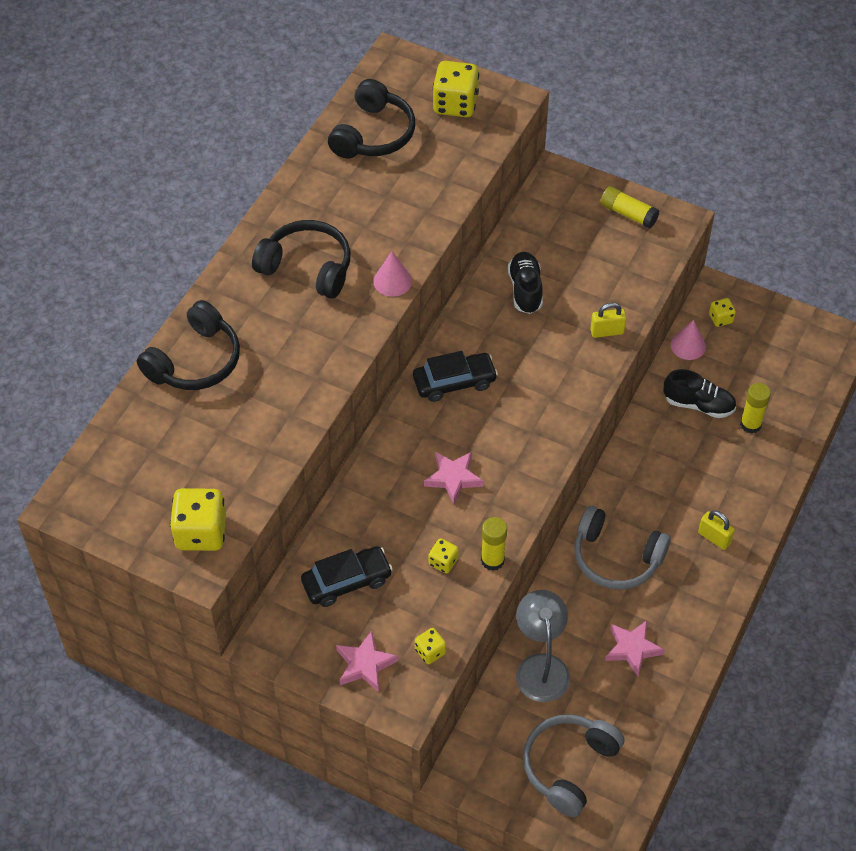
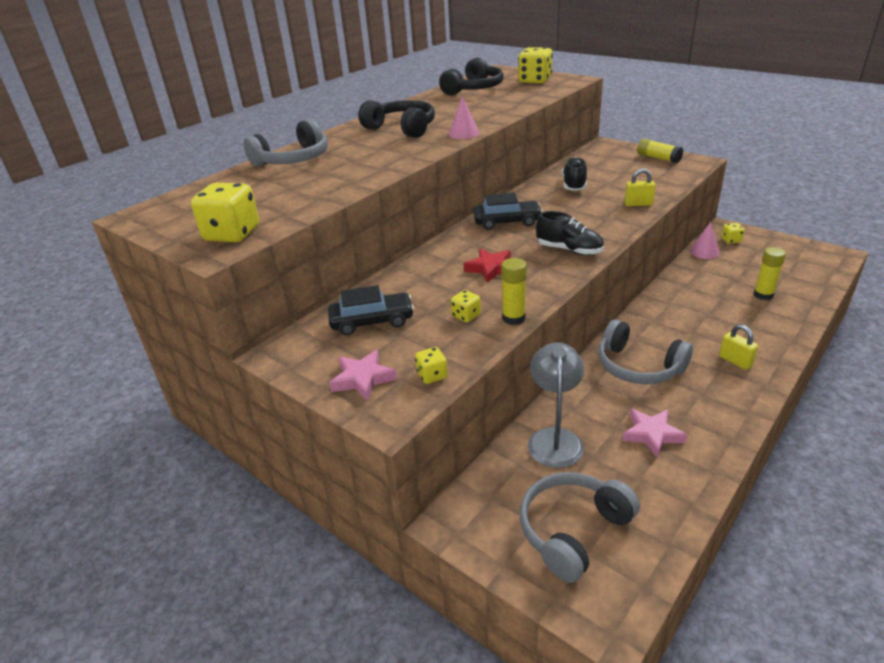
camera: 15 degrees right, 20 degrees down
black headphones [137,300,240,390] -> grey headphones [243,119,328,167]
pink star [424,452,484,504] -> red star [464,249,510,283]
black shoe [663,369,736,418] -> black shoe moved to [536,211,604,255]

